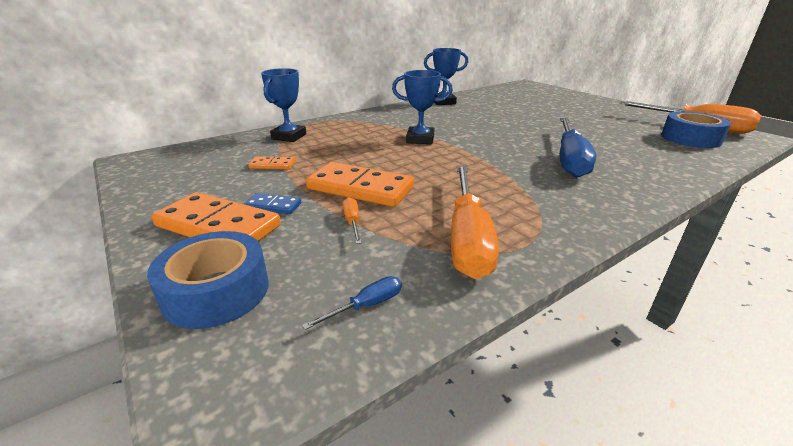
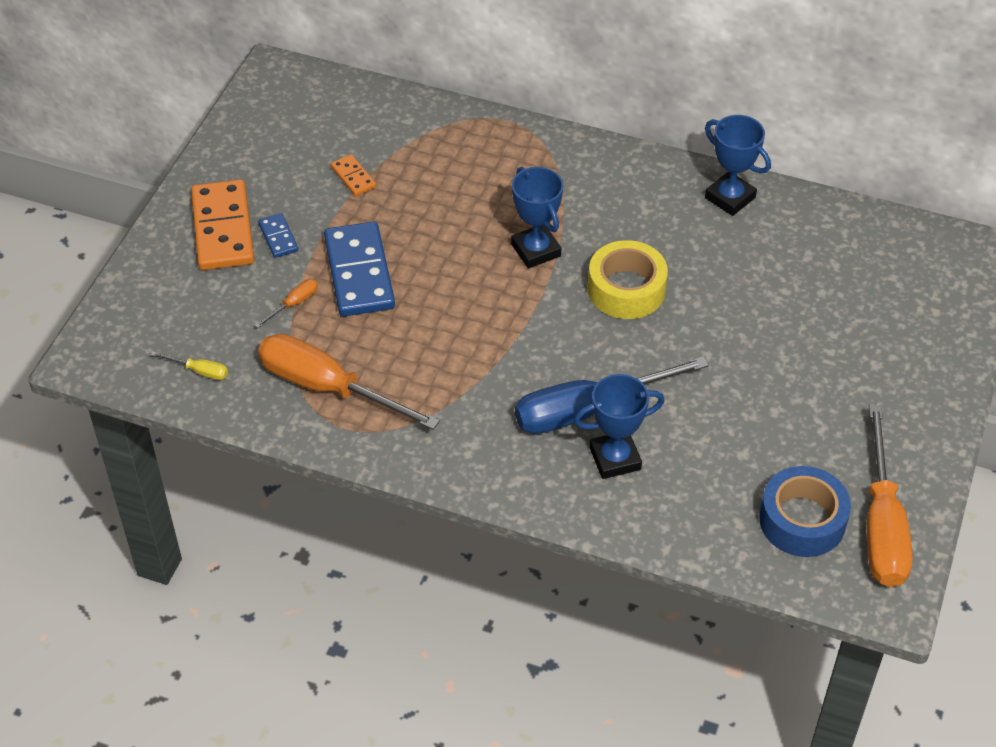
camera: 55 degrees right, 20 degrees up
blue tape [147,231,269,329] -> none
blue trophy [261,68,306,142] -> blue trophy moved to [574,374,664,479]
blue screwdriver [302,276,402,330] -> yellow screwdriver [151,351,228,380]
orange domino [306,162,414,207] -> blue domino [324,222,395,316]
orange screwdriver [451,165,499,279] -> orange screwdriver turned 60 degrees clockwise [258,334,440,430]
none -> yellow tape [588,240,668,319]

